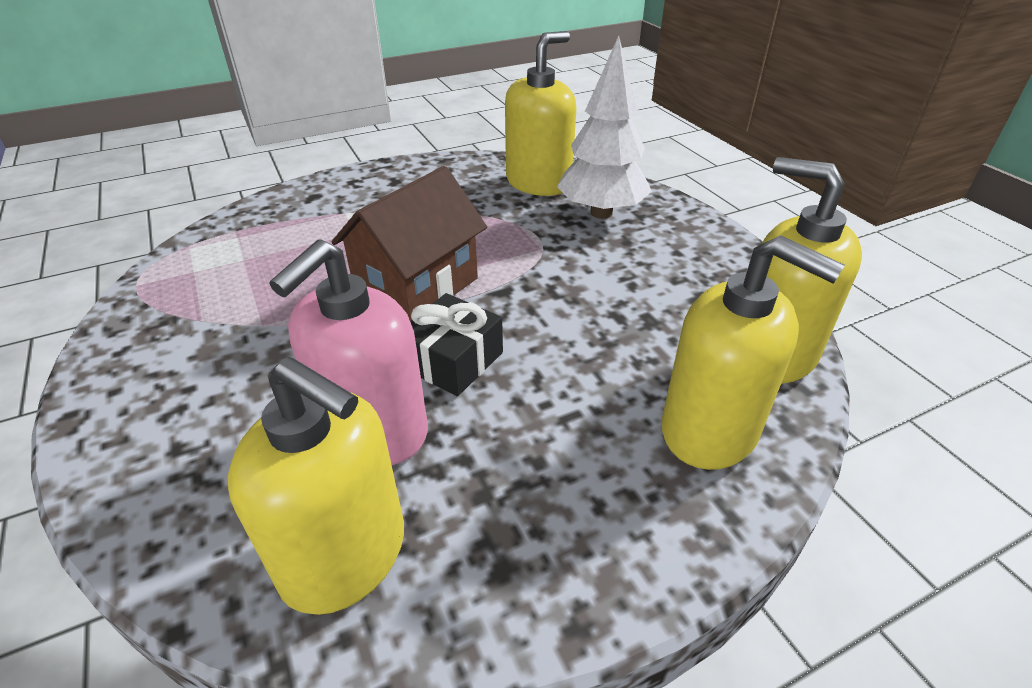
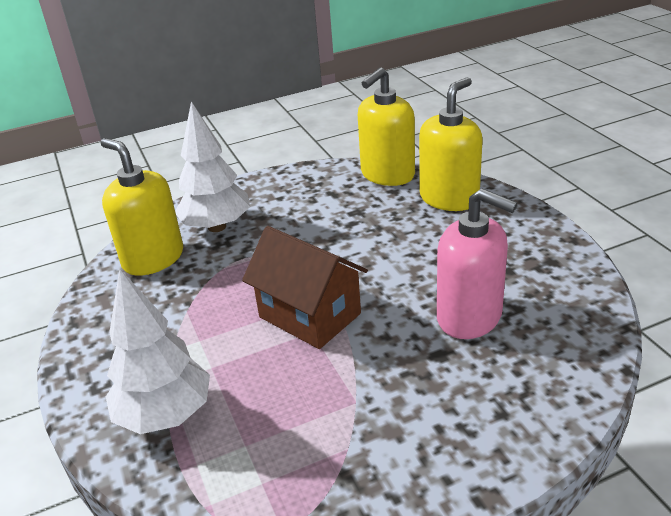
camera: 85 degrees left, 5 degrees down
yellow soap dispenser [228,357,404,615] -> none
black gift [410,293,503,396] -> none
none -> white tree [106,269,210,434]

